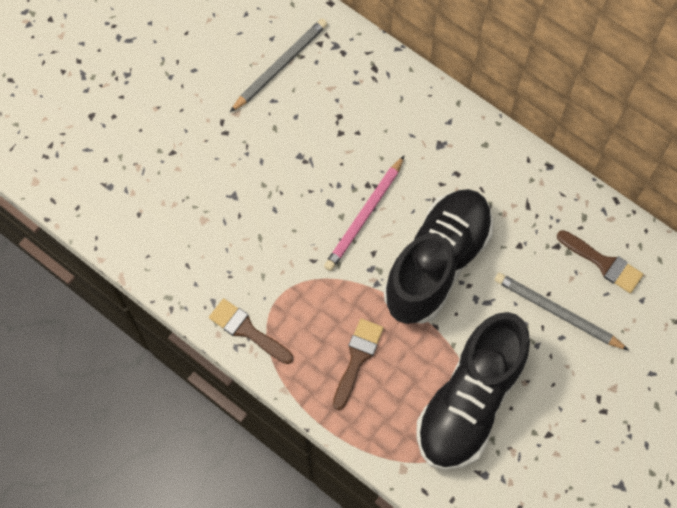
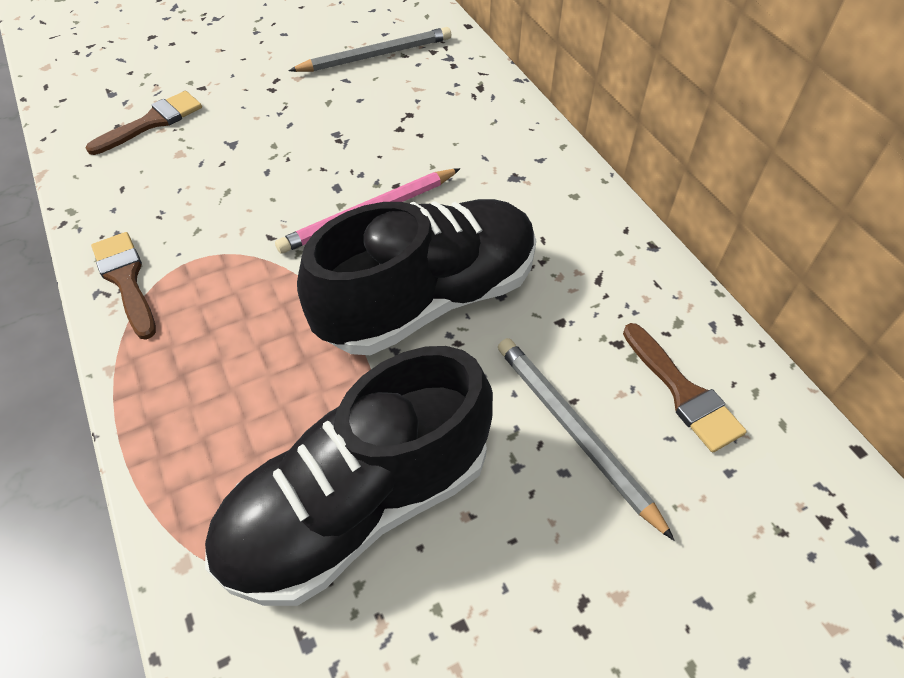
camera: 25 degrees right, 15 degrees down
brown brush [333,318,384,410] -> brown brush moved to [86,91,202,155]

